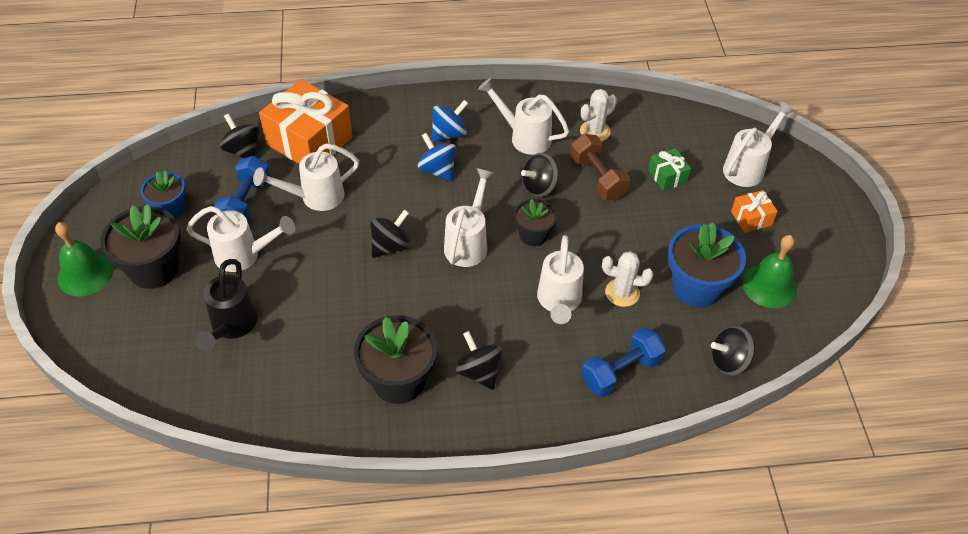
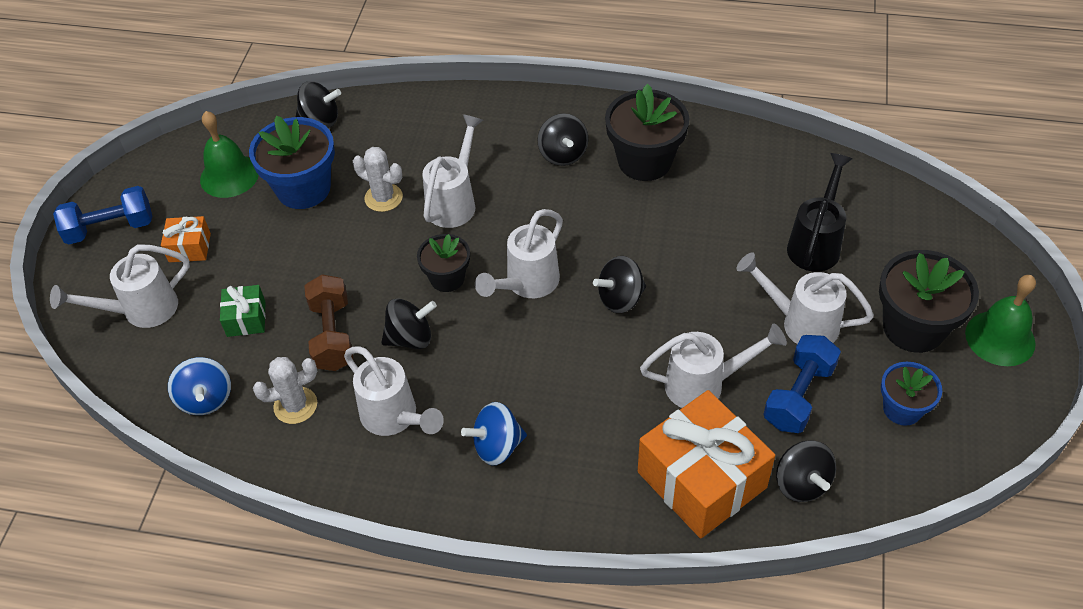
camera: 160 degrees left, 0 degrees up
blue spinning top [418,133,457,182] -> blue spinning top moved to [168,357,231,415]
blue dumbbell [582,327,666,397] -> blue dumbbell moved to [53,186,152,245]

